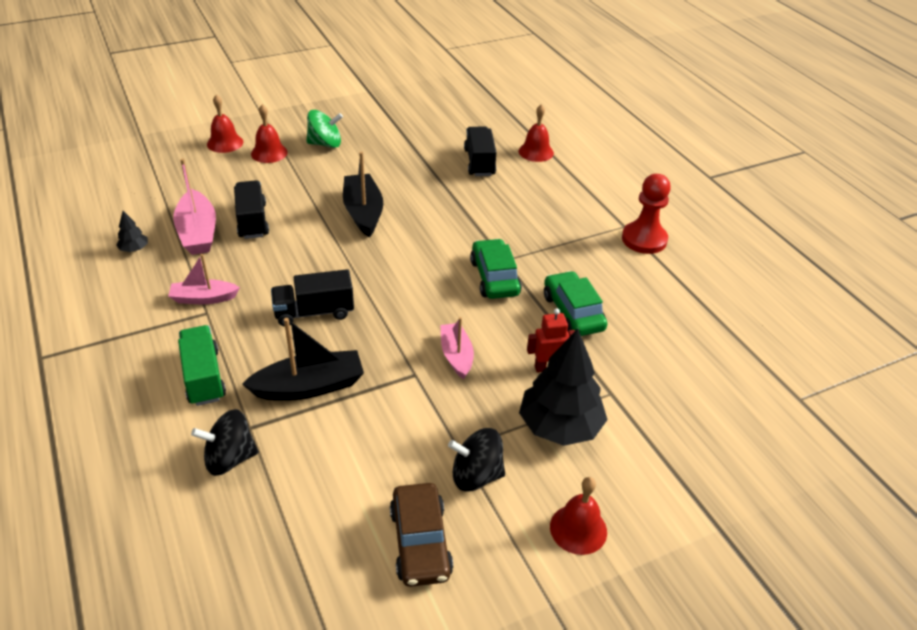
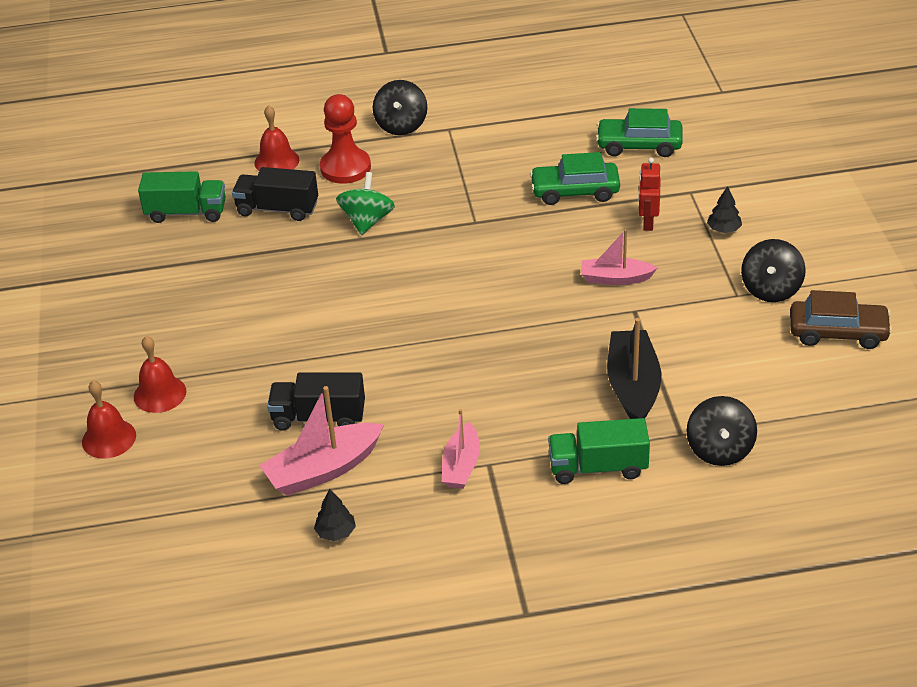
camera: 70 degrees left, 0 degrees up
pink boat [173,158,216,255] -> pink boat turned 150 degrees clockwise [259,386,384,496]
black truck [271,269,354,327] -> none
green spinning top [306,110,343,148] -> green spinning top moved to [336,172,395,235]
black boat [343,152,383,238] -> none
green car [470,239,522,299] -> green car moved to [596,108,683,157]
black tree [519,329,607,446] -> black tree [707,186,742,233], size x0.43
red bell [550,477,607,555] -> none
red pawn [622,174,671,254] -> red pawn moved to [320,94,371,184]
none -> green truck [138,171,226,223]
none -> black spinning top [373,80,427,135]

